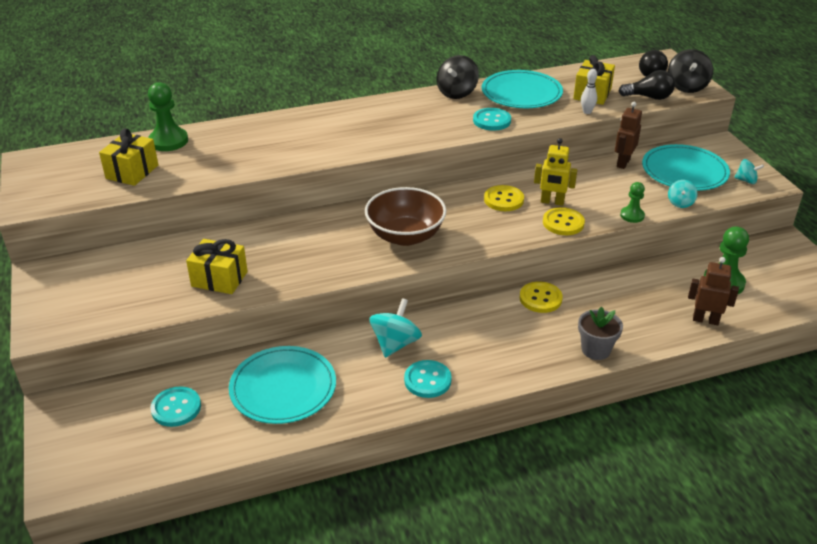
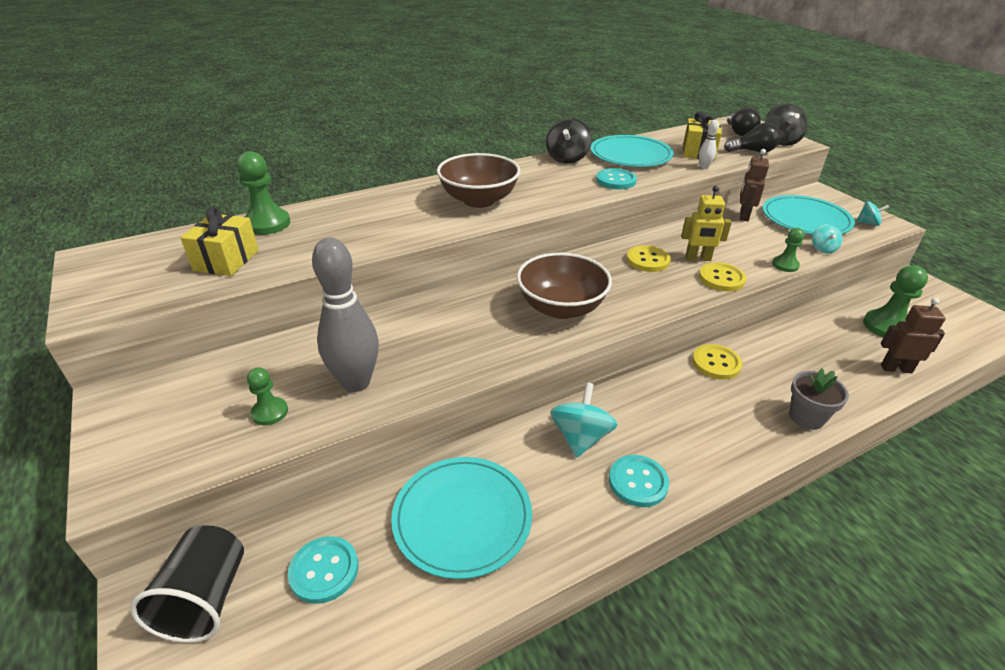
camera: 10 degrees left, 0 degrees up
yellow gift [186,239,248,294] -> grey bowling pin [312,238,379,392]
none -> black cup [130,525,244,643]
none -> green pawn [247,367,288,425]
none -> brown bowl [437,153,520,208]

